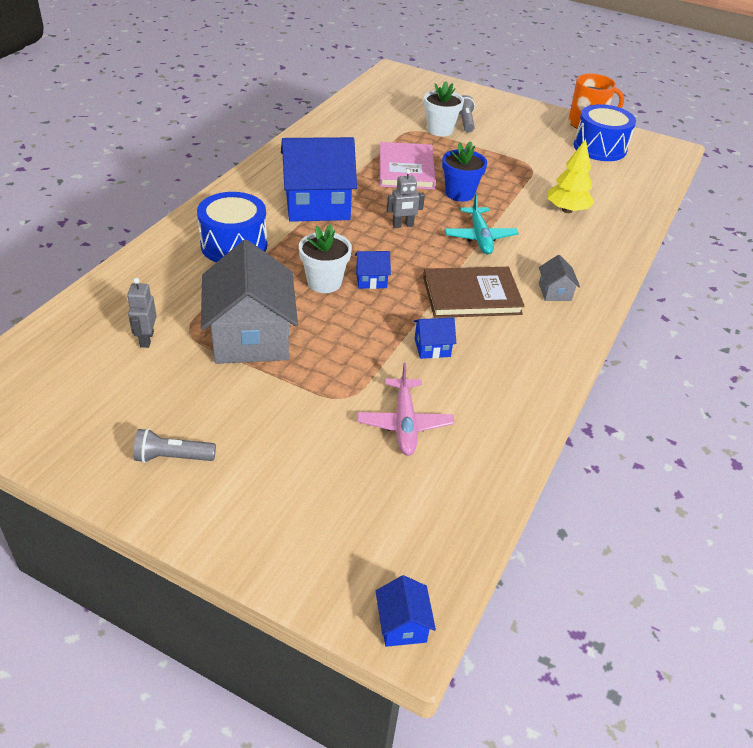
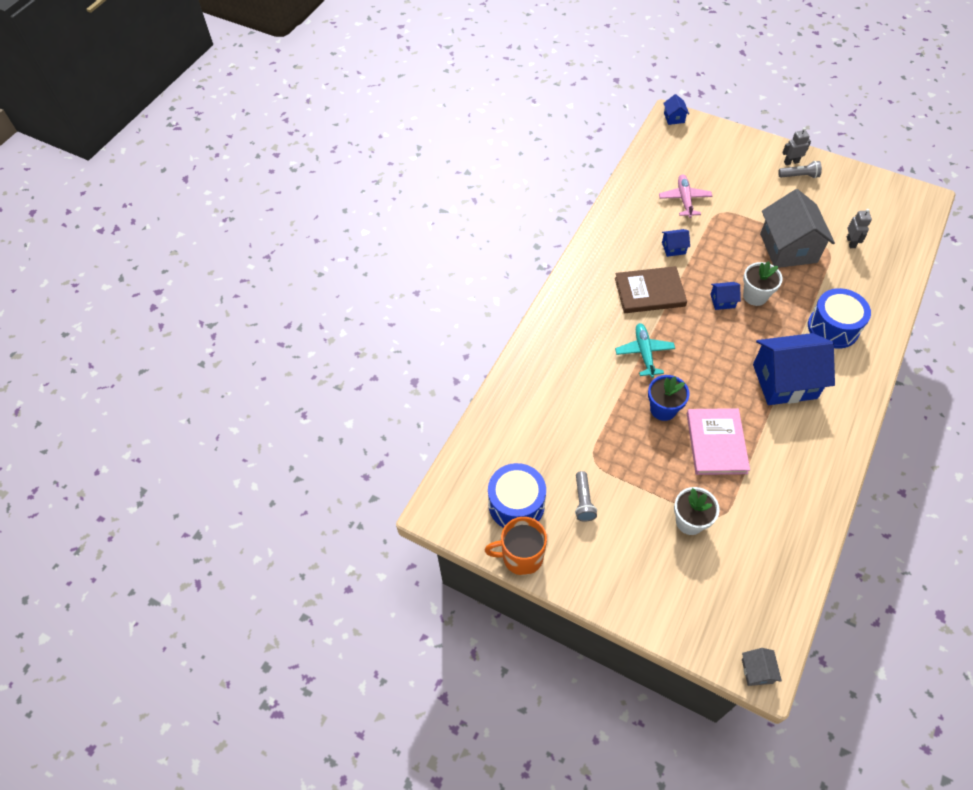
camera: 175 degrees left, 15 degrees up
grey robot [387,169,425,228] -> grey robot moved to [782,127,811,165]
grey flashlight [459,95,475,133] -> grey flashlight moved to [575,471,597,522]
grey house [539,255,580,301] -> grey house moved to [742,648,782,686]
yellow tree [548,139,594,213] -> none

